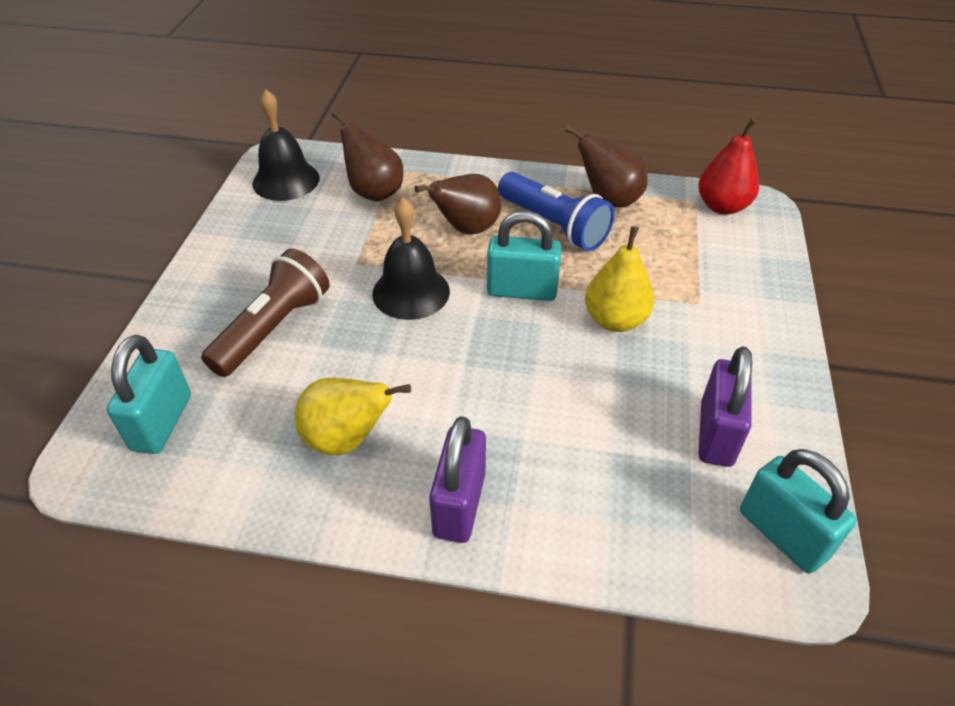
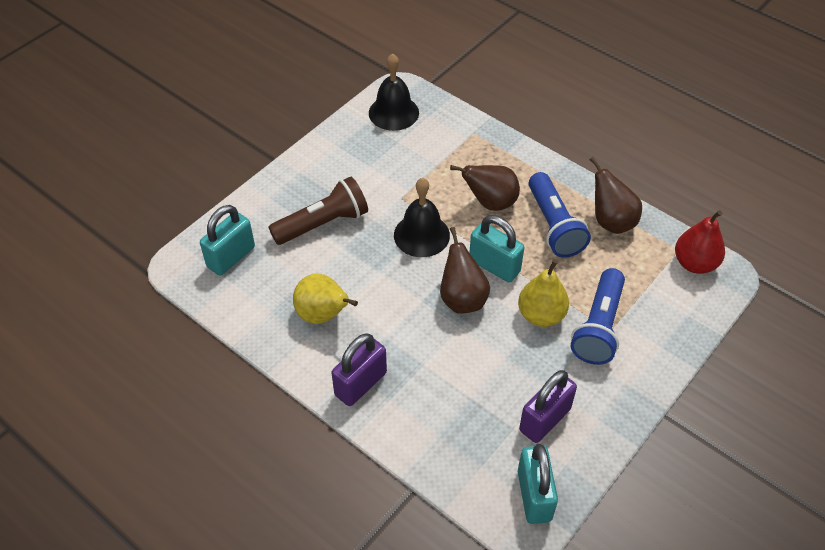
camera: 30 degrees right, 5 degrees up
brown pear [332,111,403,202] -> brown pear moved to [440,227,490,314]
none -> blue flashlight [571,268,625,365]

